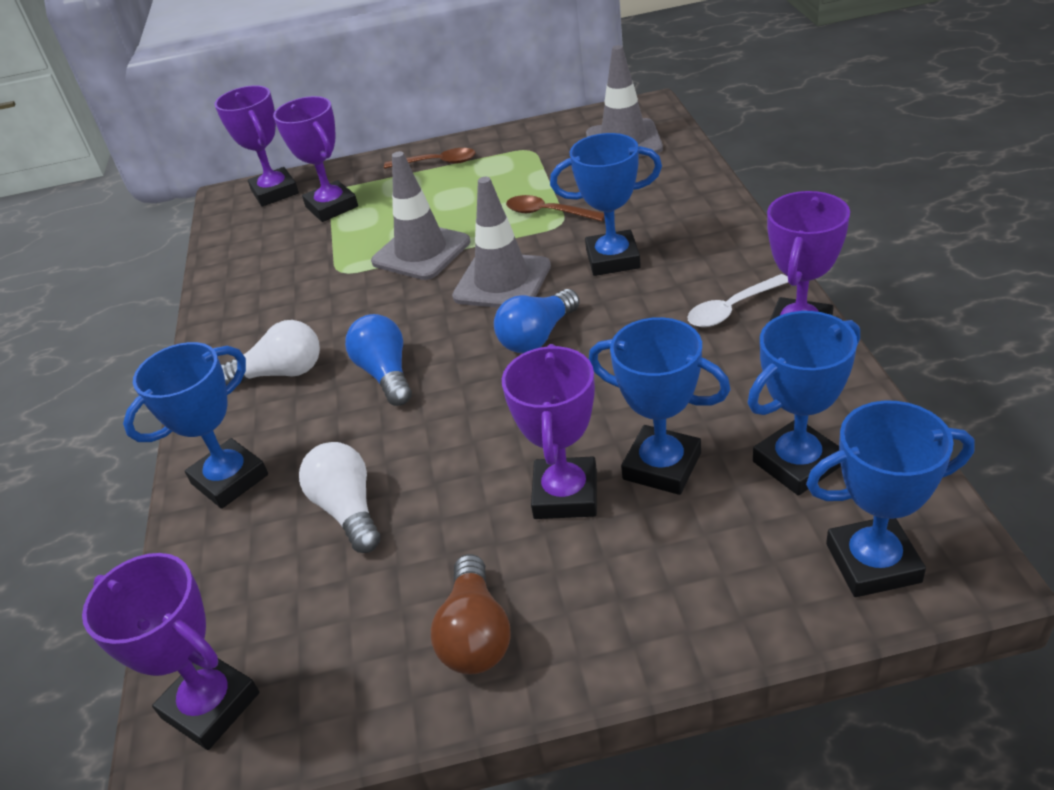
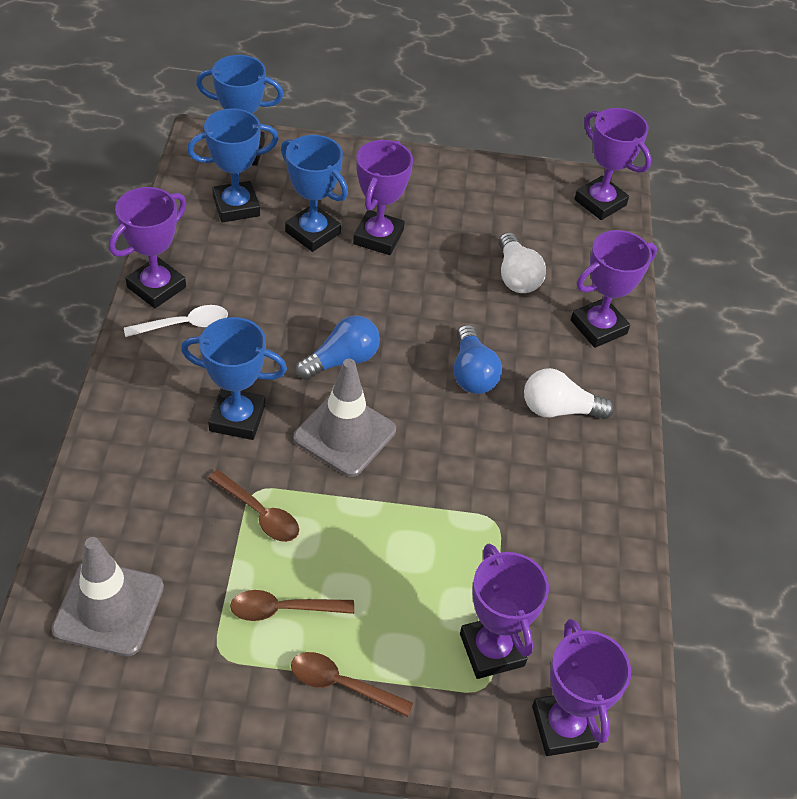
camera: 175 degrees left, 10 degrees up
blue trophy [123,342,268,509] -> purple trophy [571,230,657,348]
grey traffic cone [371,151,470,280] -> none
brown light bulb [431,554,510,675] -> none
none -> brown spoon [230,590,354,621]

